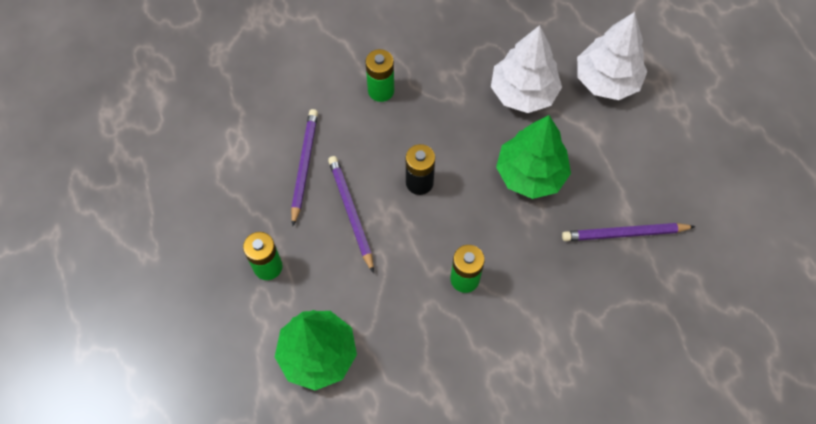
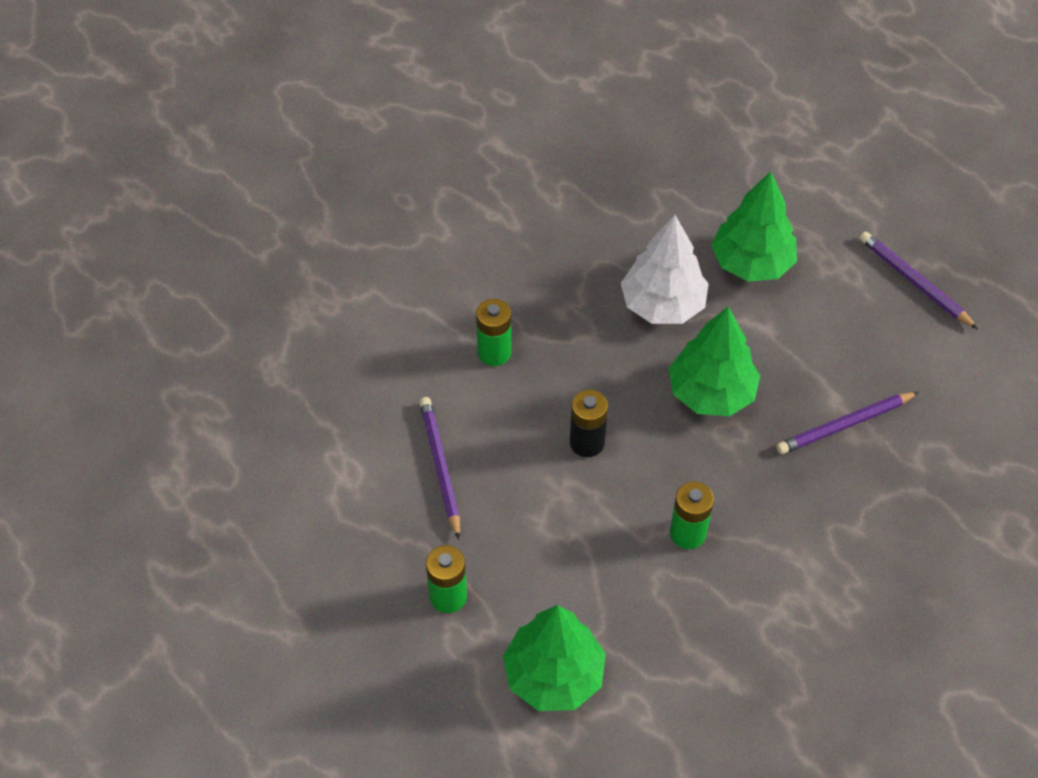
camera: 20 degrees left, 10 degrees down
purple pencil [328,156,374,273] -> purple pencil moved to [859,232,978,329]
white tree [577,12,648,100] -> green tree [711,172,797,281]

